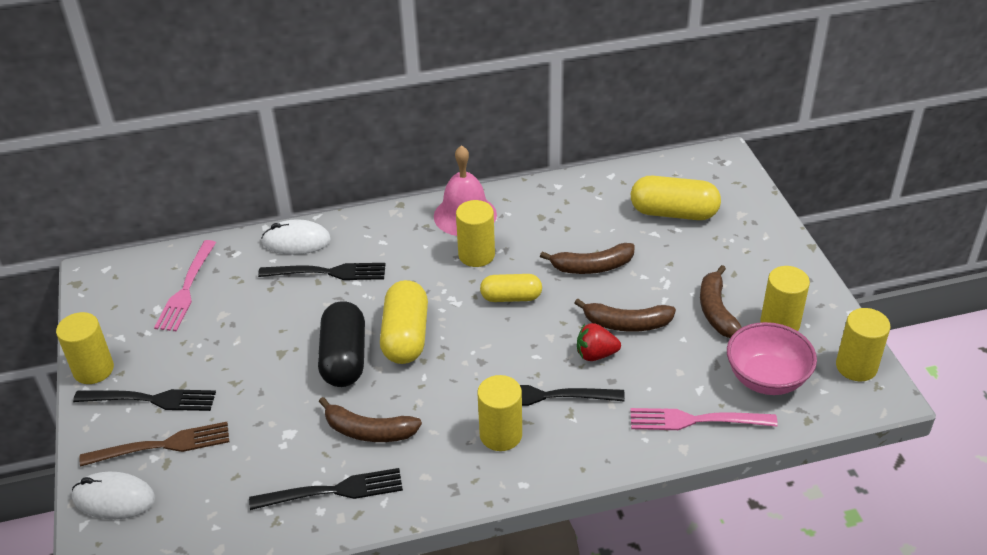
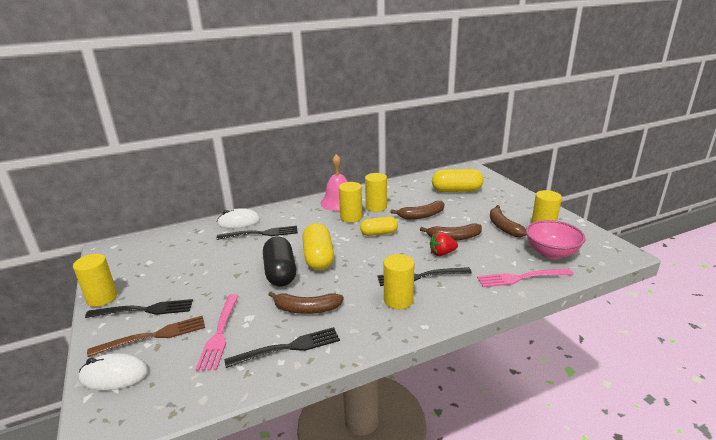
camera: 10 degrees left, 15 degrees down
pink fork [154,240,216,331] -> pink fork moved to [196,294,239,371]
yellow cylinder [836,308,891,381] -> yellow cylinder moved to [365,173,387,212]

